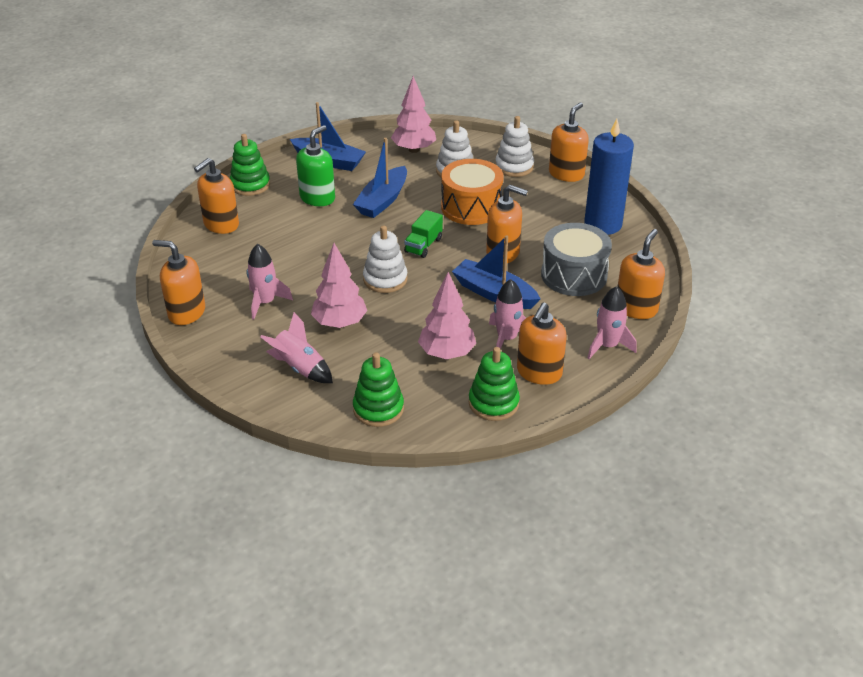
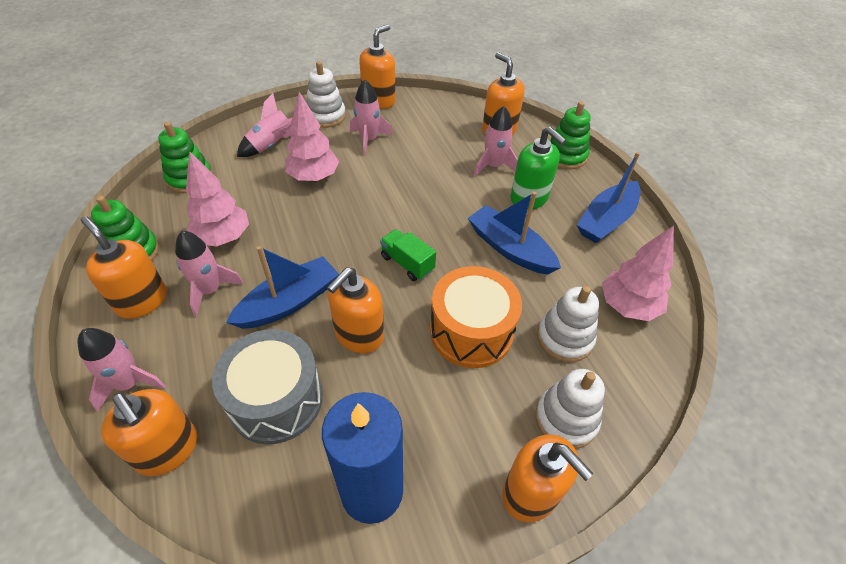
camera: 105 degrees right, 10 degrees up
white stacking toy [363,225,408,293] -> white stacking toy moved to [306,61,346,128]
none -> pink rocket [474,106,518,176]

